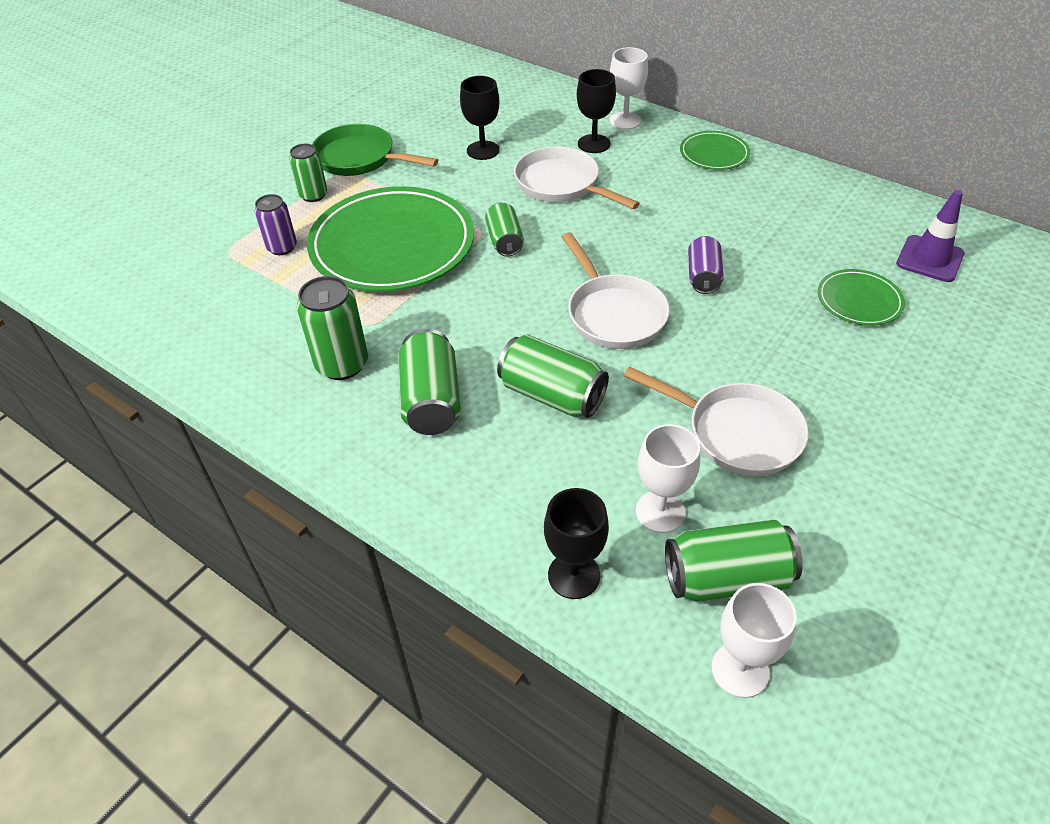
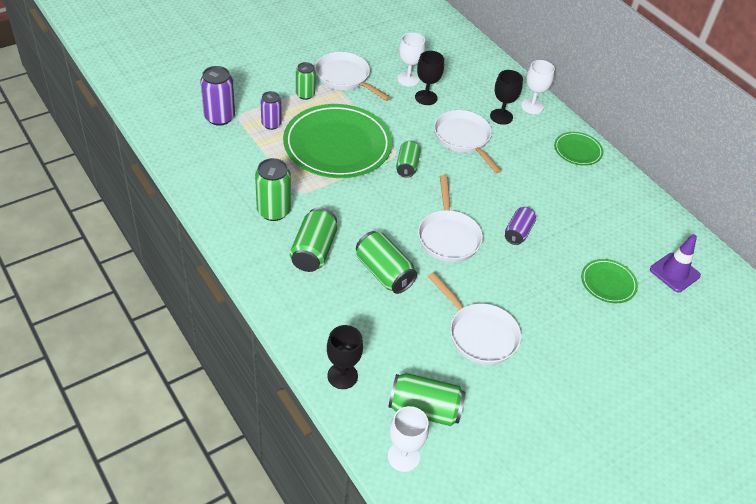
camera: 15 degrees right, 0 degrees up
green pan [312,124,438,176] -> white pan [315,52,391,101]
white goblet [635,424,700,533] -> white goblet moved to [397,33,425,86]
none -> purple can [200,66,235,126]

